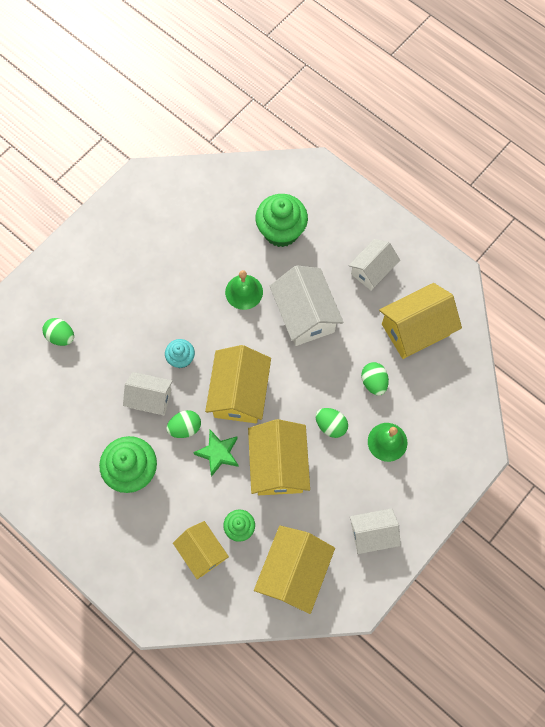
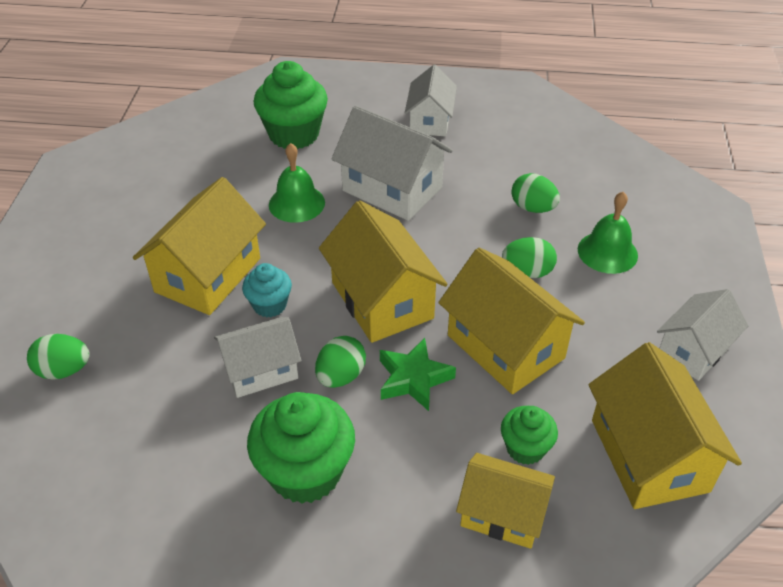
camera: 35 degrees left, 25 degrees down
yellow house [379,283,462,359] -> yellow house moved to [133,177,266,315]

